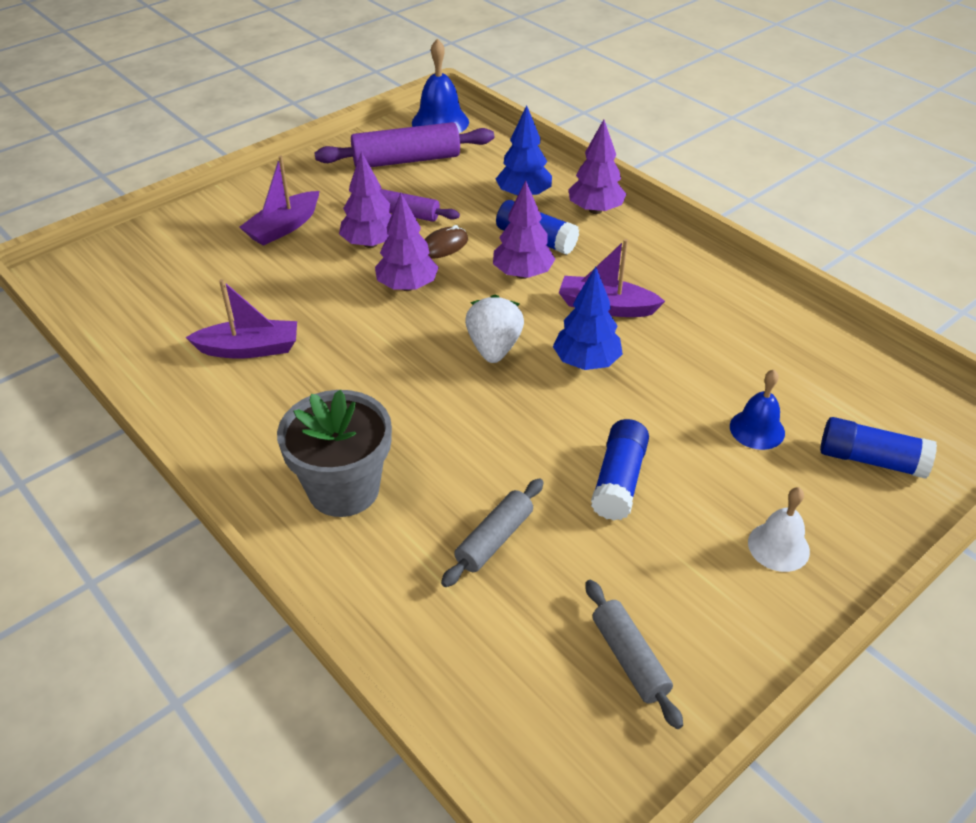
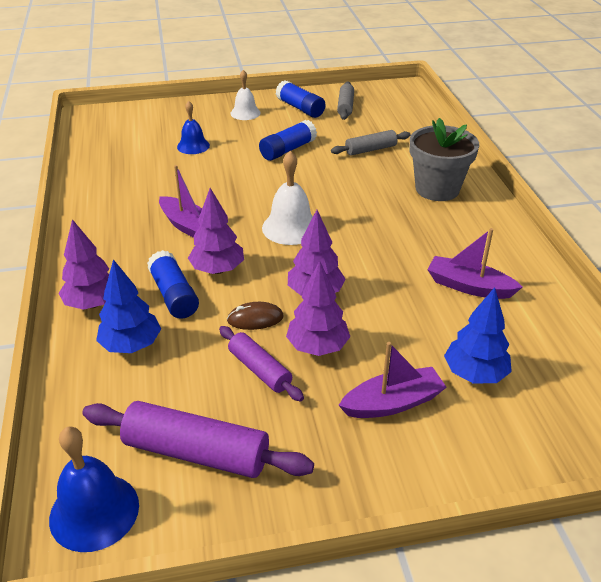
camera: 150 degrees left, 5 degrees down
white strawberry [465,294,524,363] -> white bell [262,151,313,245]
blue tree [553,267,623,370] -> blue tree moved to [444,287,512,383]
blue glue stick [820,417,937,479] -> blue glue stick moved to [276,80,325,118]

